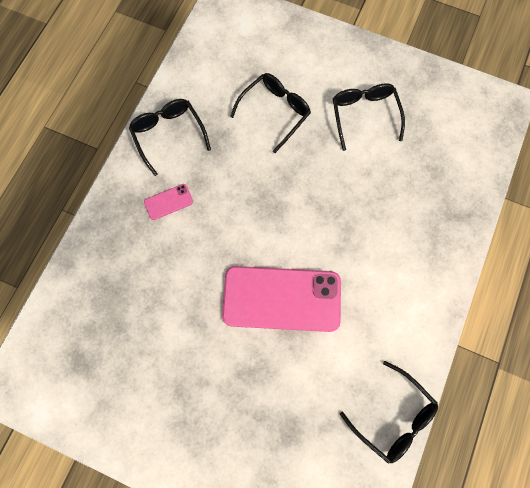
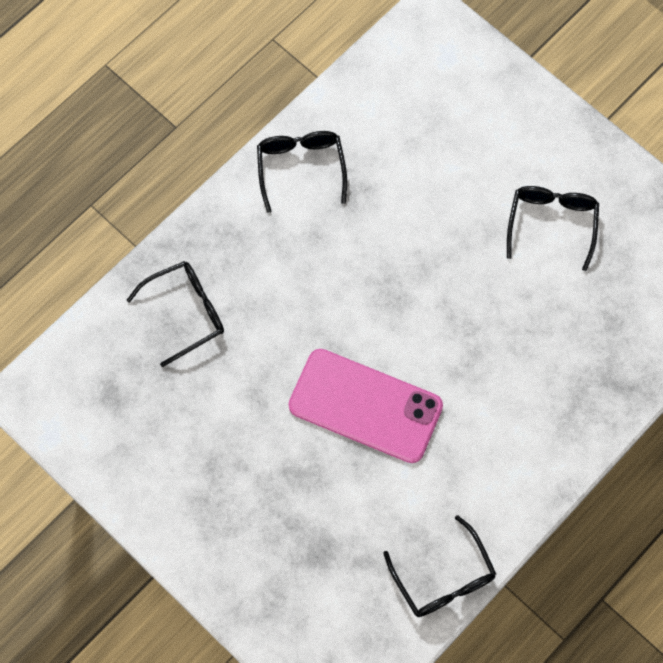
camera: 20 degrees right, 5 degrees down
pink phone [144,184,193,220] -> none
black glasses [230,73,311,153] -> black glasses moved to [127,261,224,367]

